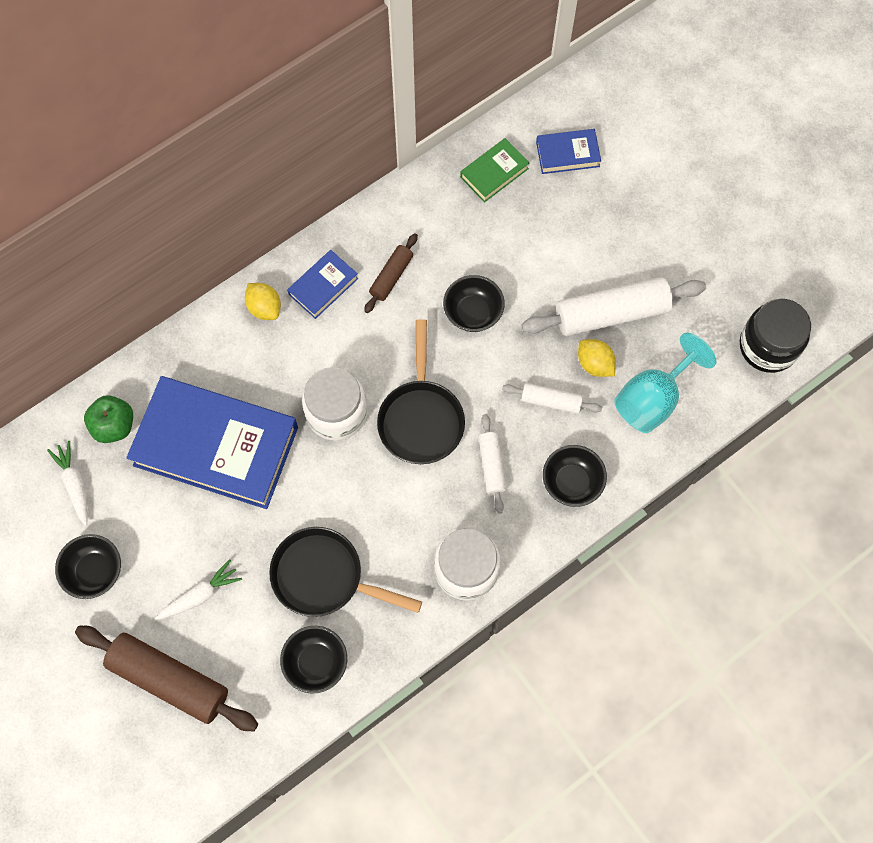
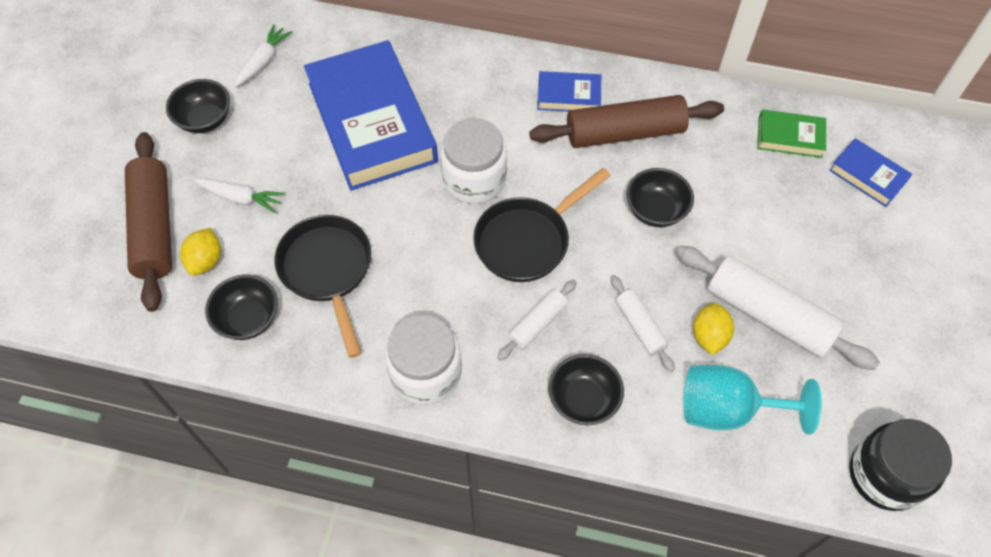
camera: 50 degrees right, 10 degrees down
green apple [84,395,133,443] -> none
yellow lemon [245,283,281,320] -> yellow lemon moved to [180,228,221,276]
brown rolling pin [364,233,418,313] -> brown rolling pin [530,95,724,148], size x1.91

